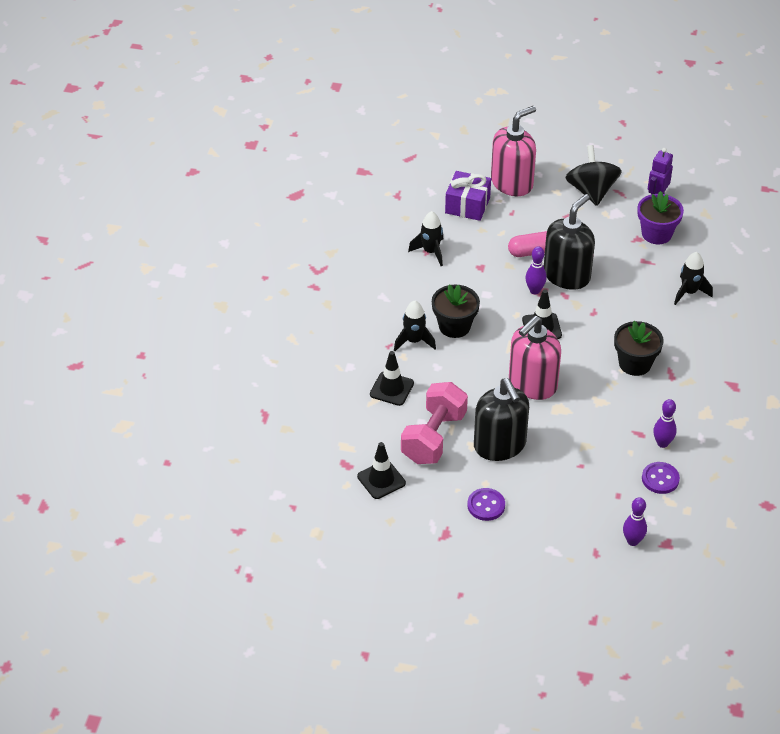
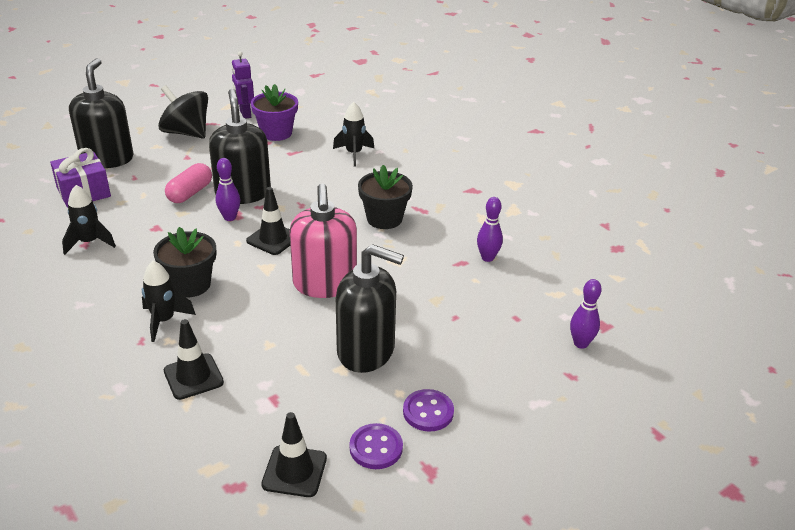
camera: 50 degrees left, 10 degrees down
pink dumbbell [401,382,468,464] -> none
pink soap dispenser [491,106,536,196] -> black soap dispenser [69,58,134,168]
purple button [642,462,680,494] -> purple button moved to [350,423,403,469]

